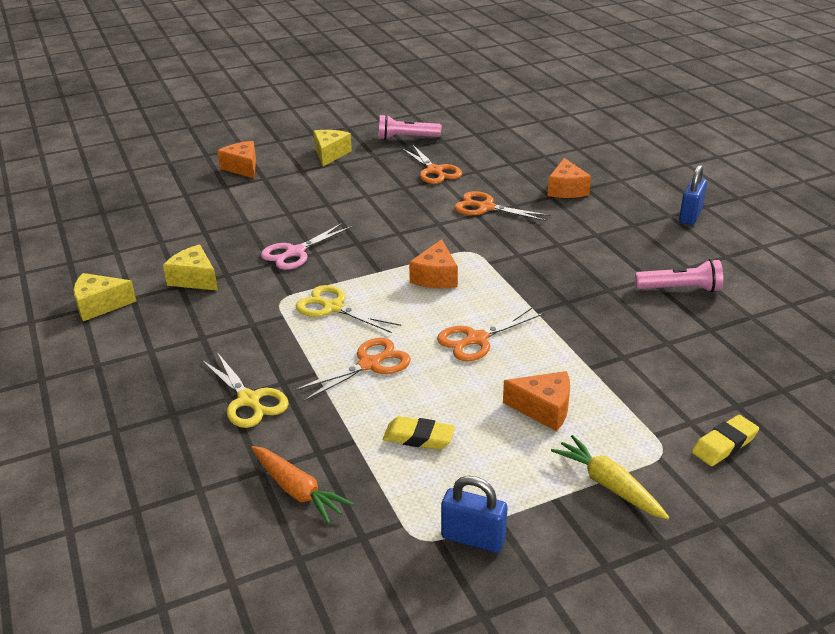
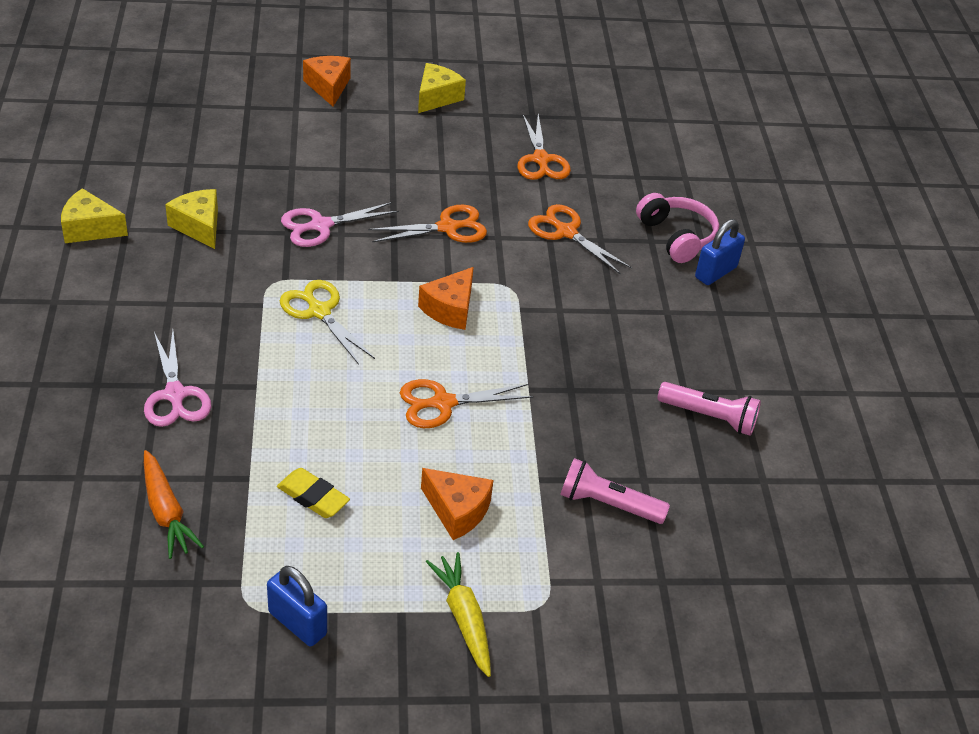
camera: 15 degrees right, 10 degrees up
yellow scissors [202,352,289,428] -> pink scissors [144,330,211,427]
orange scissors [294,338,411,401] -> orange scissors moved to [368,205,487,243]
pink flashlight [379,114,441,140] -> pink flashlight moved to [560,458,670,524]
orange cheese [547,158,591,198] -> pink headphones [636,193,719,263]
blue padlock [679,165,707,225] -> blue padlock moved to [695,219,745,285]
yellow eraser [692,415,759,466] -> none

